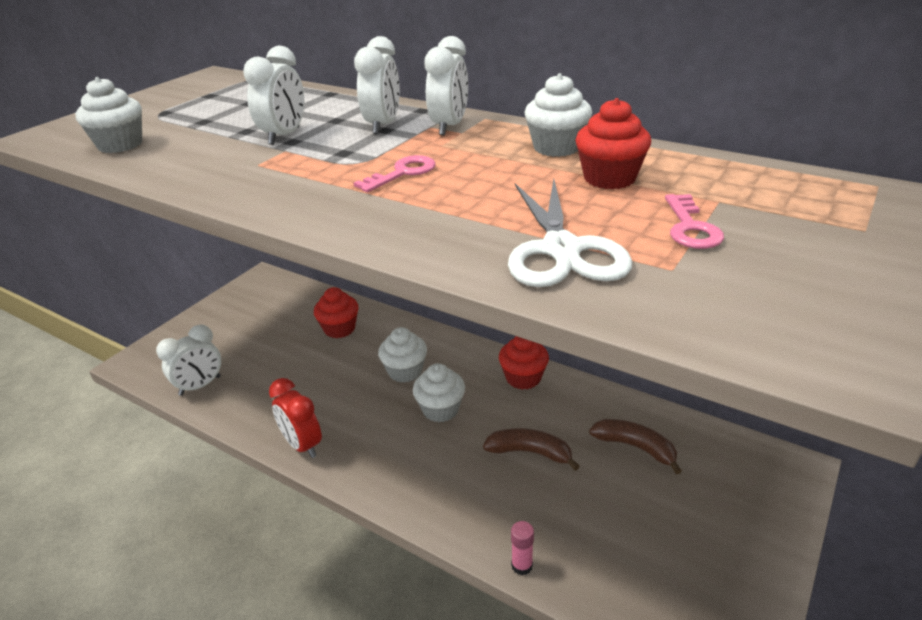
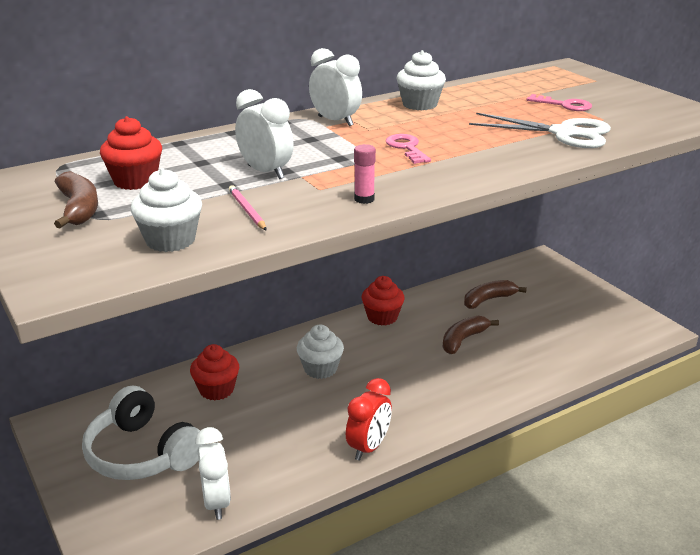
camera: 65 degrees left, 5 degrees down
red clock [269,378,322,458] -> red clock turned 45 degrees counterclockwise [346,378,392,461]
white clock [354,36,400,134] -> none
white cupcake [413,363,465,422] -> none
pink glue stick [511,521,534,575] -> pink glue stick moved to [354,144,376,204]
red cupcake [575,98,651,189] -> red cupcake moved to [100,116,162,190]
none -> brown banana [54,171,98,228]
none -> white headphones [82,386,205,480]
none -> pink pencil [229,185,267,230]

